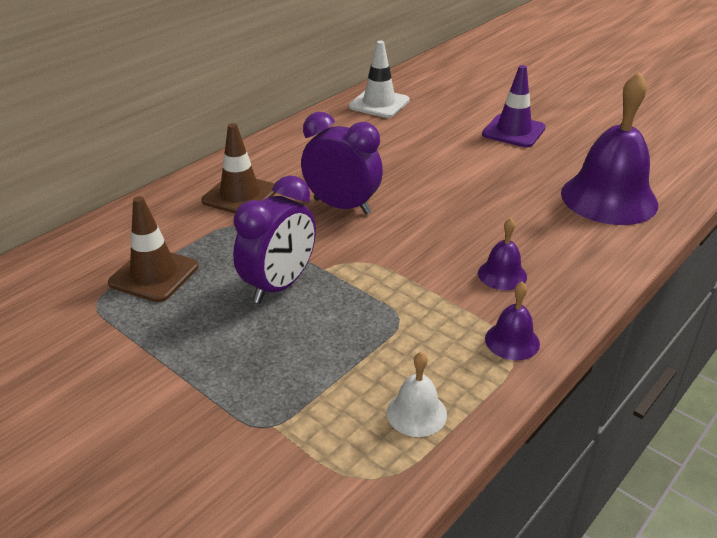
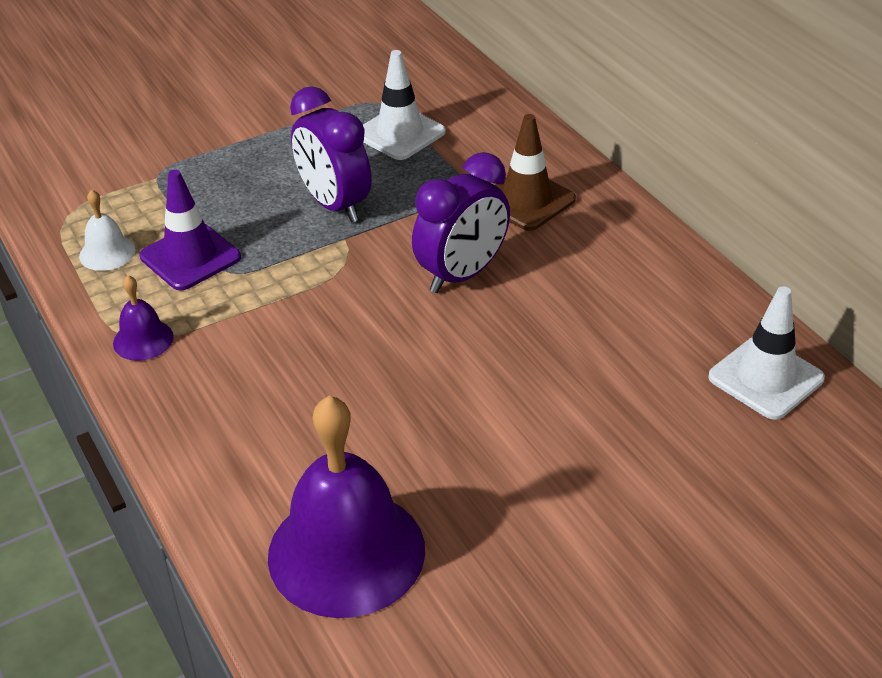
camera: 110 degrees right, 5 degrees up
brown traffic cone [108,196,199,302] -> white traffic cone [363,50,446,160]
purple bell [478,218,527,290] -> none
purple traffic cone [482,65,546,147] -> purple traffic cone moved to [139,170,241,291]

